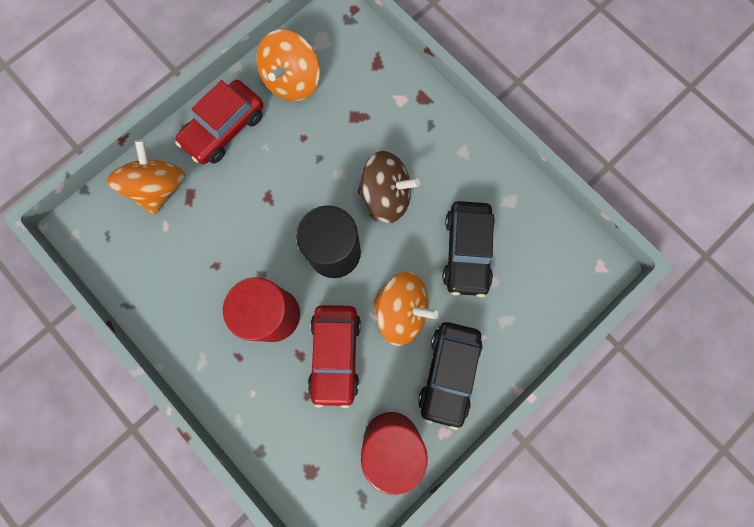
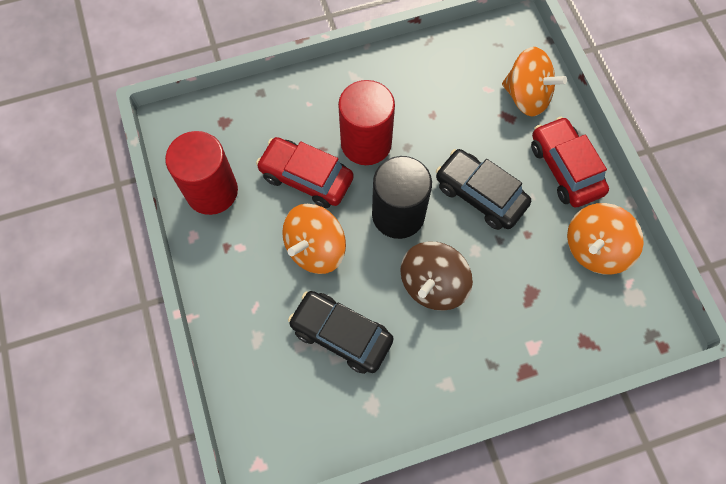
camera: 115 degrees right, 10 degrees down
orange spinning top [256,30,320,101] -> orange spinning top turned 90 degrees counterclockwise [567,203,644,275]
black car [418,322,482,430] -> black car moved to [436,149,531,230]

